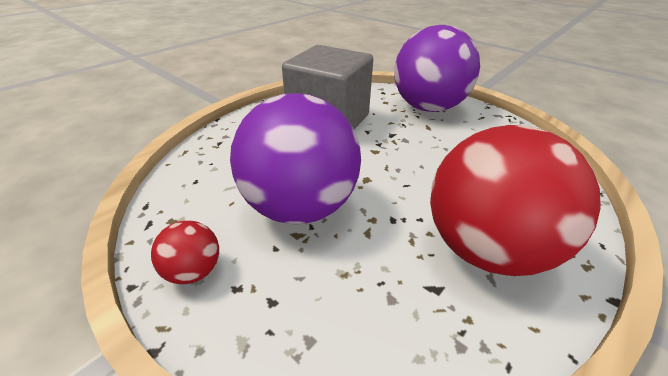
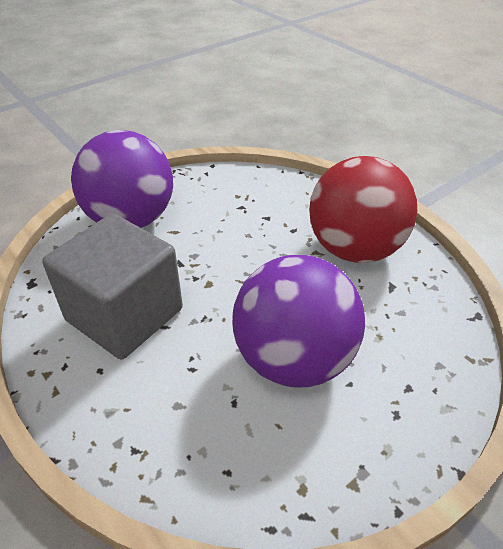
camera: 80 degrees left, 5 degrees up
red ball [151,220,219,284] -> none

